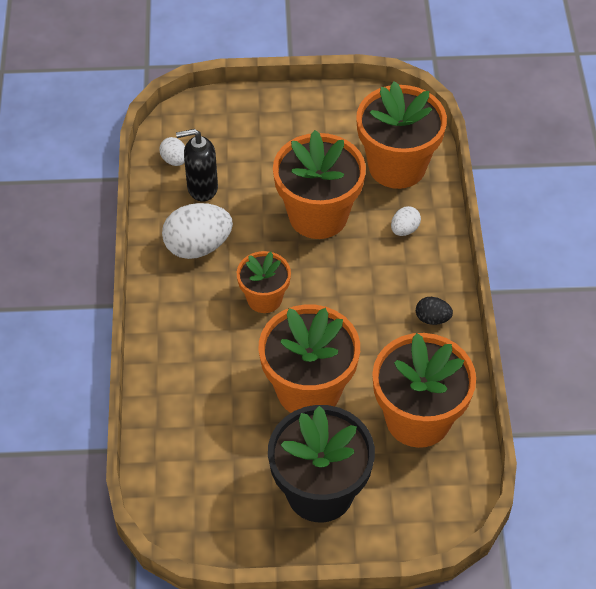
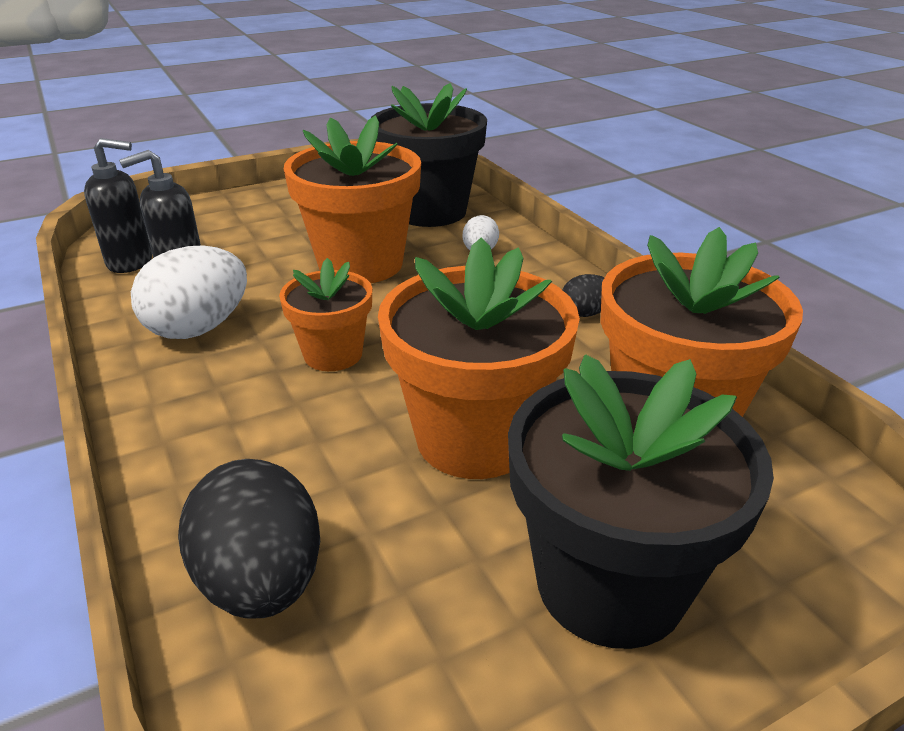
camera: 25 degrees left, 20 degrees down
white egg [159,137,185,166] -> black soap dispenser [84,138,152,273]
orange flower pot [356,81,447,189] -> black flower pot [370,83,487,227]
none -> black egg [178,459,320,618]

